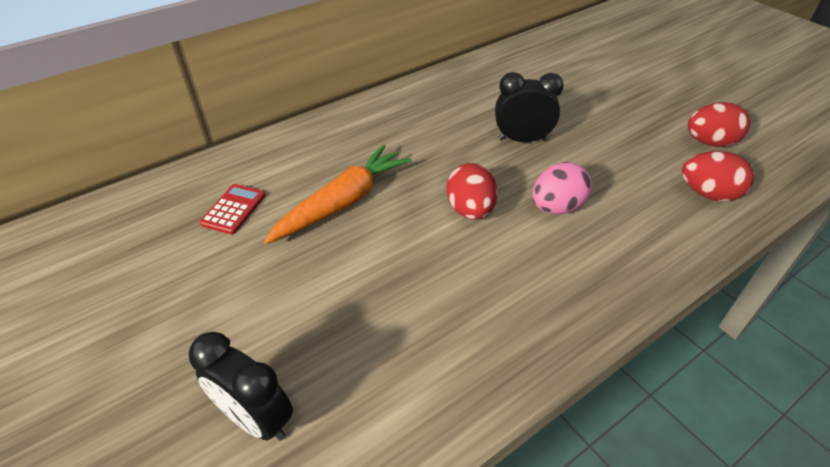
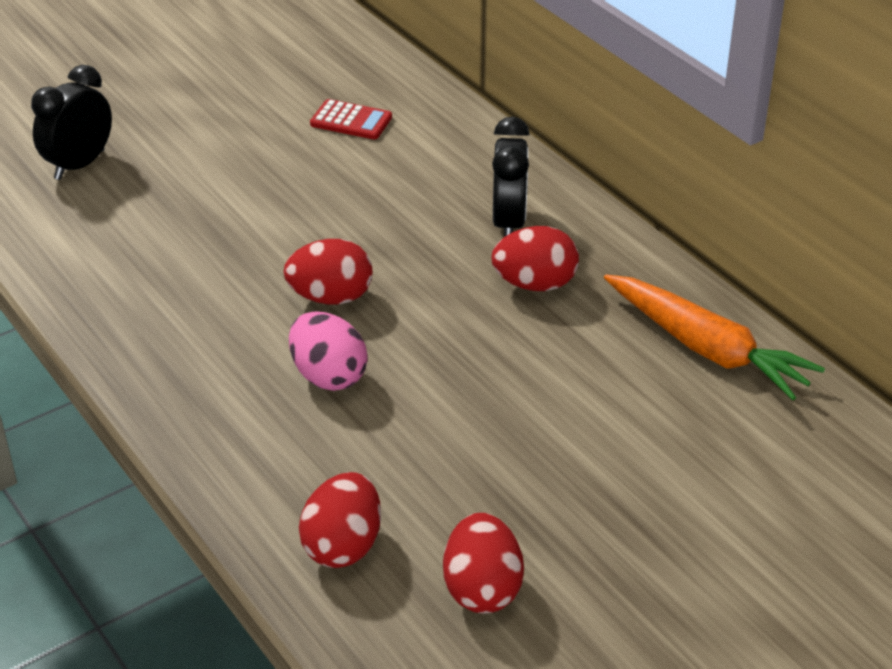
camera: 90 degrees right, 5 degrees down
orange carrot [264,144,412,244] -> orange carrot moved to [604,274,825,400]
black clock [495,72,564,142] -> black clock moved to [492,117,530,237]
none -> red egg [491,226,579,291]

